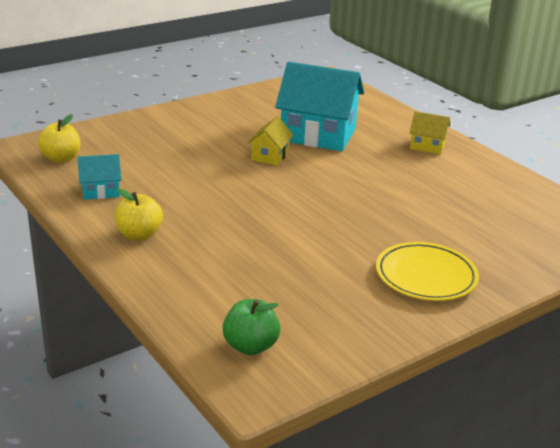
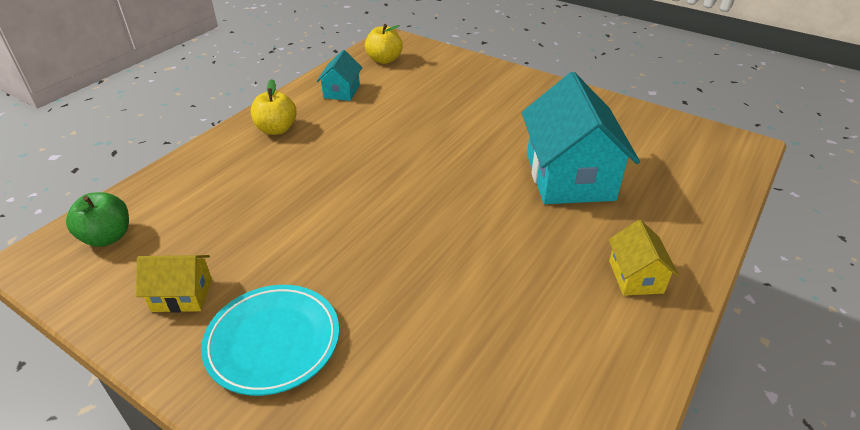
camera: 70 degrees right, 10 degrees up
turquoise house [78,154,121,200] -> turquoise house turned 45 degrees clockwise [317,50,362,101]
yellow house [247,116,294,166] -> yellow house moved to [136,255,212,313]
yellow plate [376,242,479,301] -> turquoise plate [201,285,339,396]

